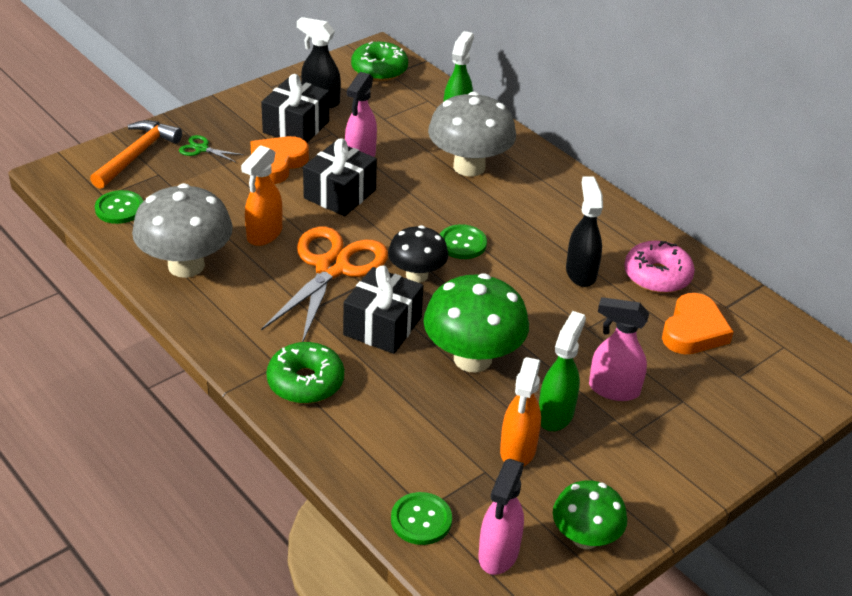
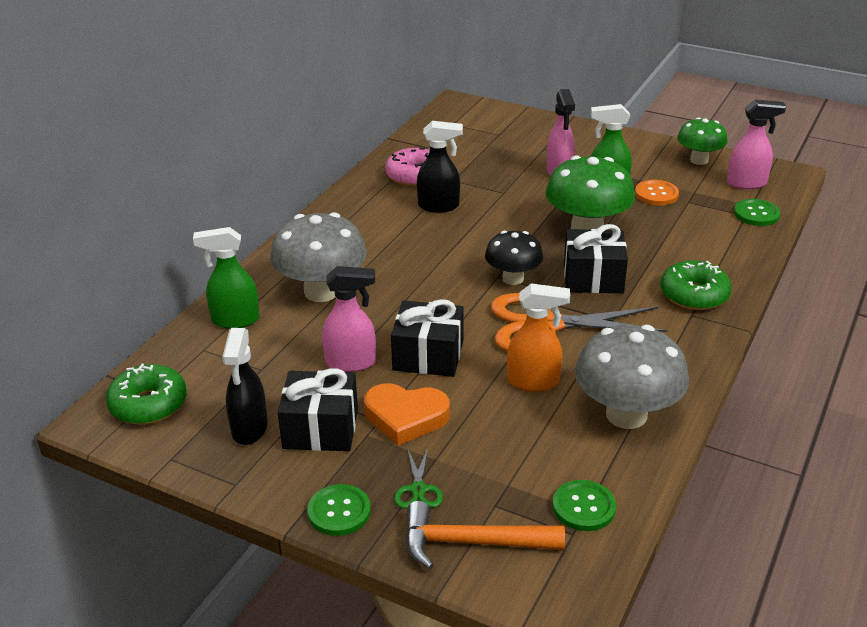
camera: 110 degrees left, 5 degrees down
green button [440,224,487,259] -> green button moved to [307,484,371,536]
orange spray bottle [500,357,541,467] -> orange button [635,180,679,205]
black spray bottle [566,176,603,287] -> black spray bottle turned 150 degrees counterclockwise [417,121,463,213]
orange heart [662,293,733,354] -> none

